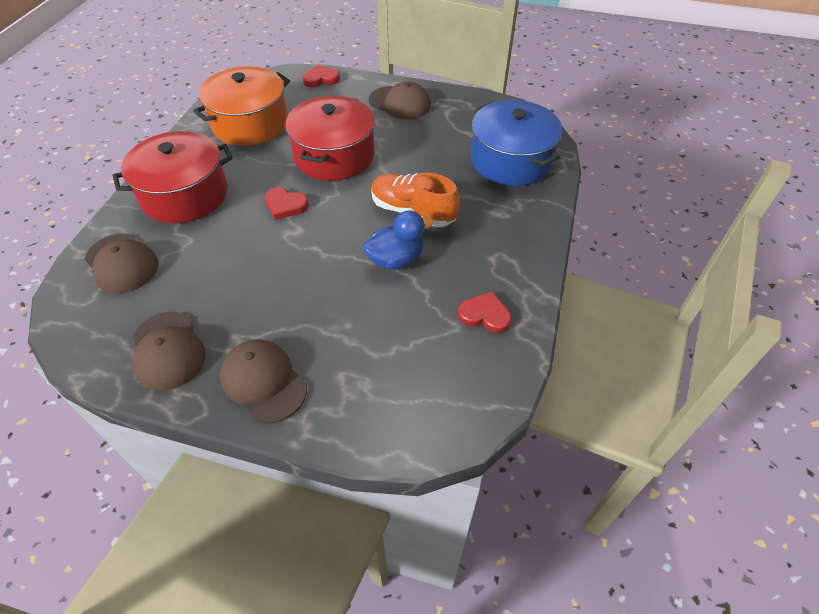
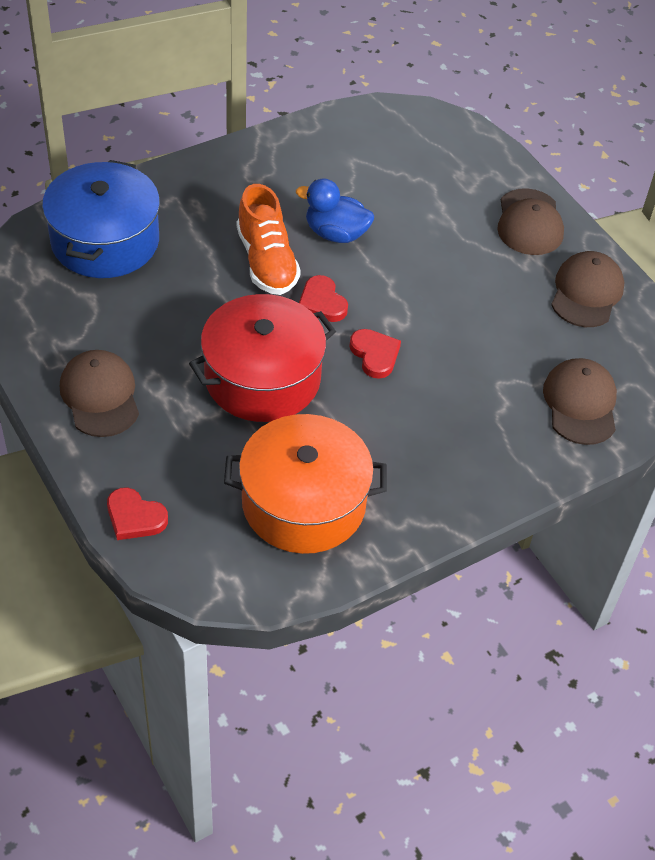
camera: 140 degrees left, 0 degrees up
red pot [113,131,233,223] -> none
red heart [458,291,512,333] -> red heart moved to [299,275,348,322]

